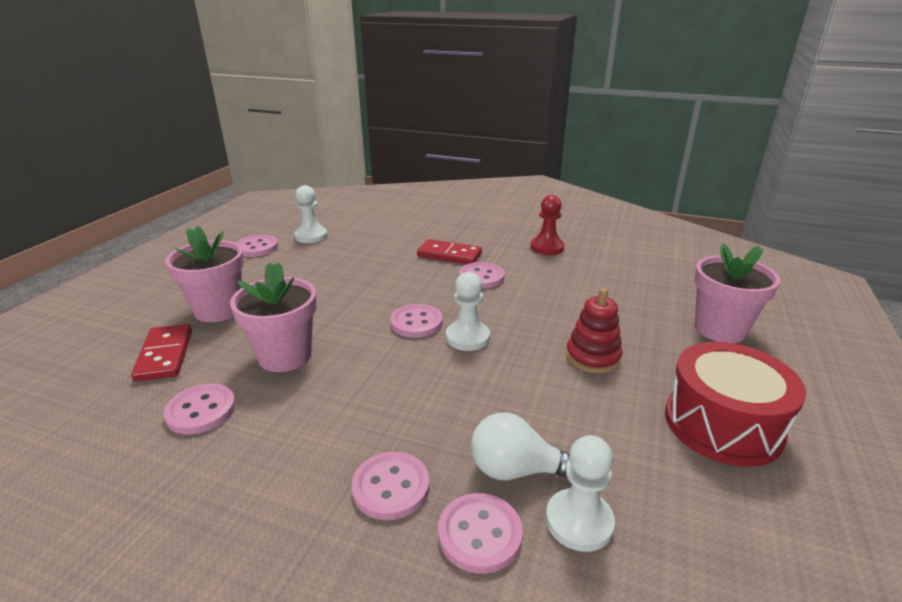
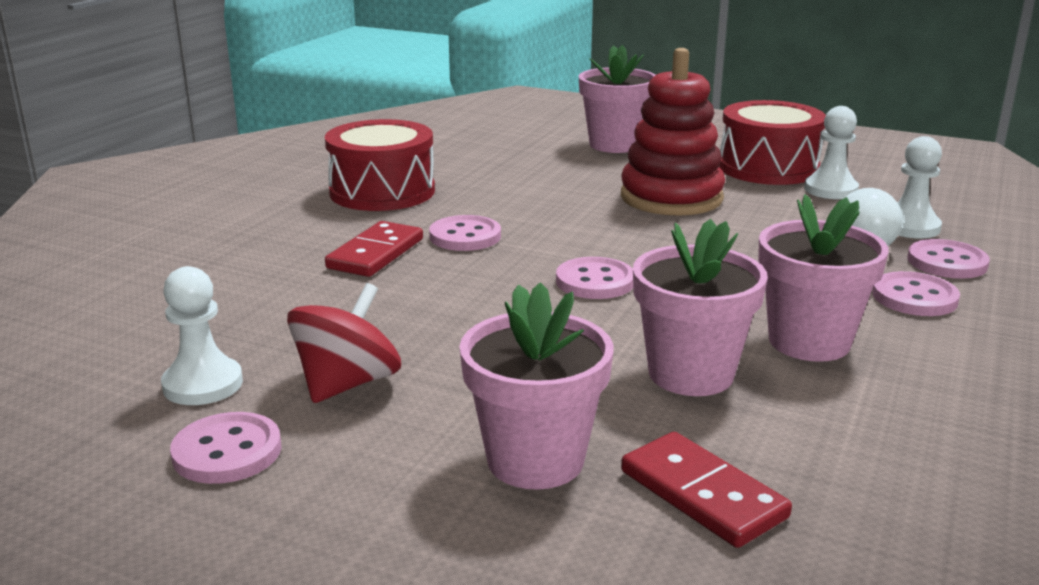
camera: 85 degrees left, 5 degrees down
red domino [131,324,192,382] -> red domino turned 60 degrees clockwise [621,432,792,548]
pink button [164,384,236,434] -> none
white pawn [446,272,490,351] -> white pawn moved to [804,106,859,199]
red pawn [530,195,564,255] -> red drum [325,119,435,211]
red stacking toy [566,288,622,373] -> red stacking toy [621,48,725,216], size x1.67
none -> red spinning top [287,283,401,403]
none -> pink flower pot [758,194,889,362]

